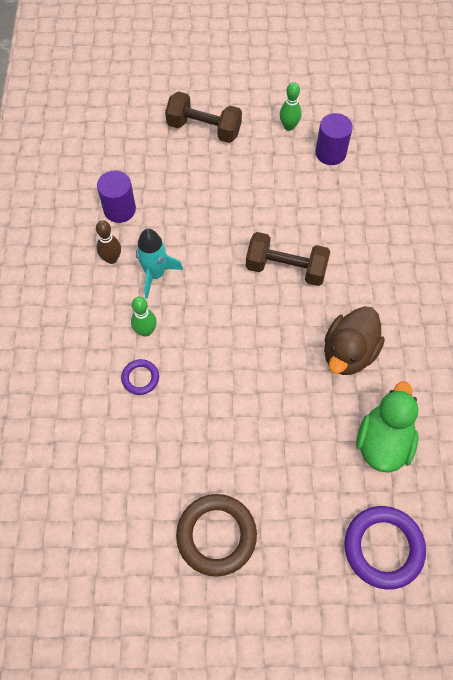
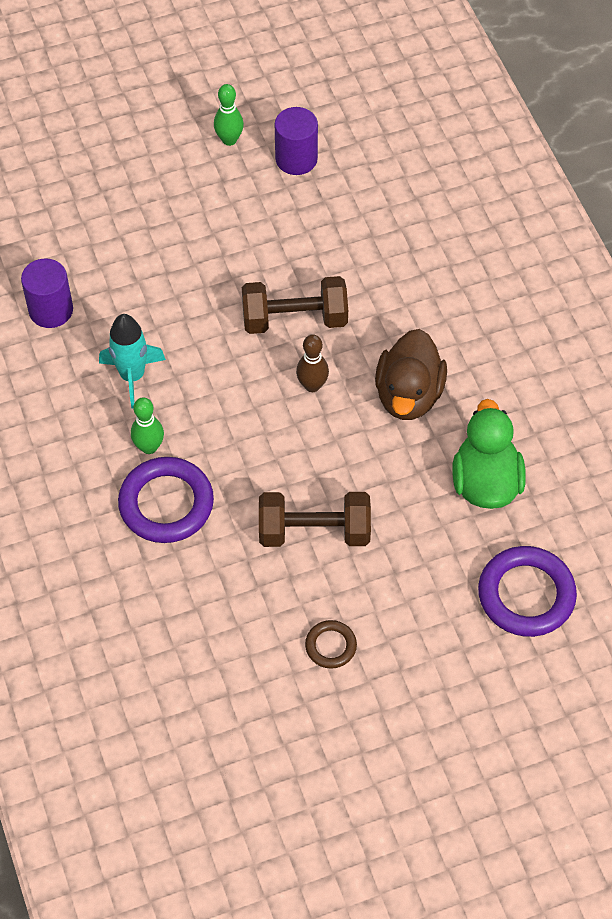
camera: 20 degrees left, 5 degrees down
brown bowling pin [96,220,121,264] -> brown bowling pin moved to [296,334,329,392]
purple ring [121,359,159,395] -> purple ring [118,457,214,543], size x1.93
brown dumbbell [165,91,242,143] -> brown dumbbell moved to [259,492,371,547]
brown ring [176,494,257,577] -> brown ring [305,620,357,669], size x0.52

